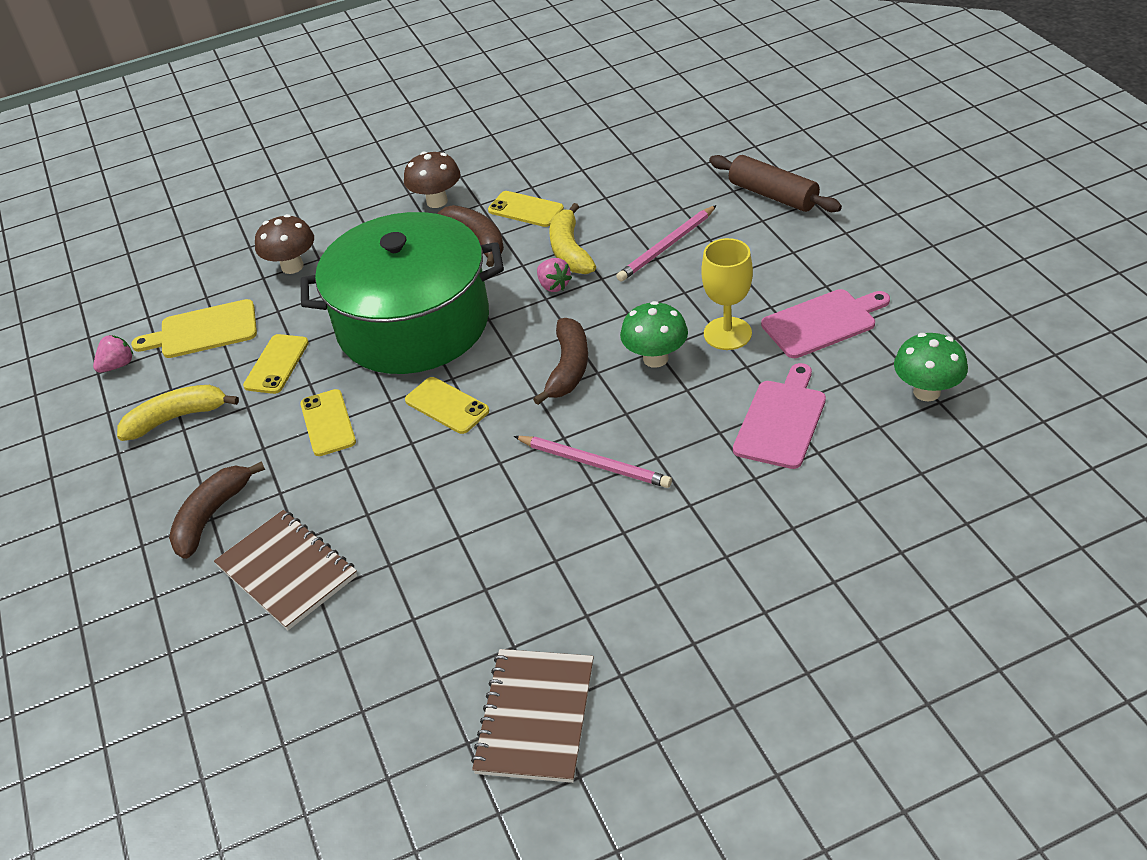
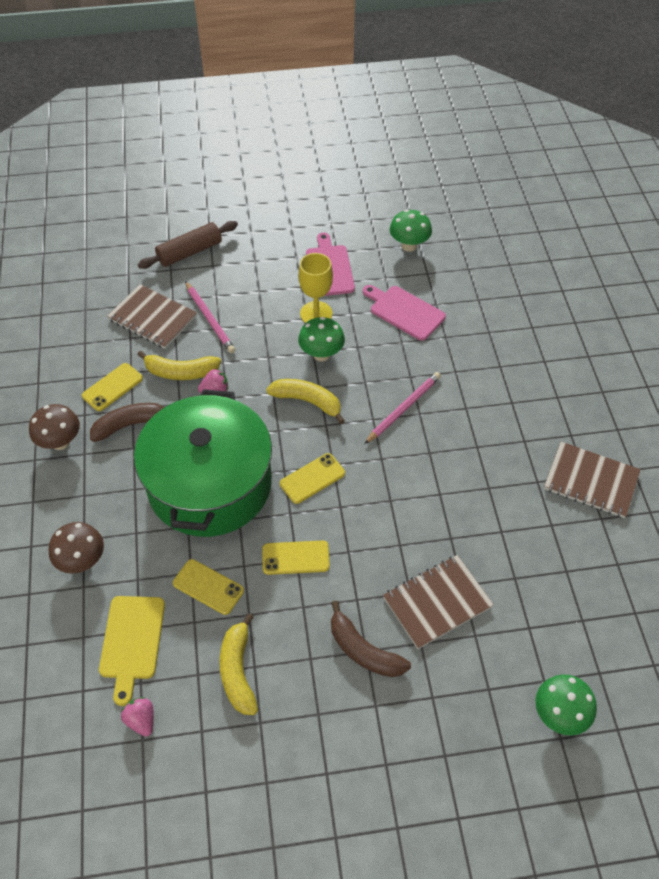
camera: 80 degrees left, 10 degrees up
brown banana [533,318,588,405] -> yellow banana [266,379,345,424]
none -> brown notebook [107,284,197,349]
none -> green mushroom [535,675,597,735]

